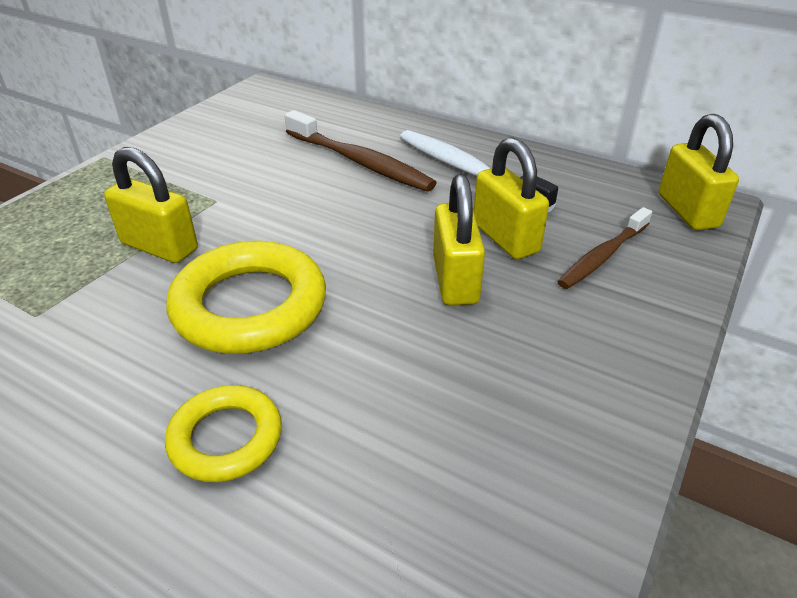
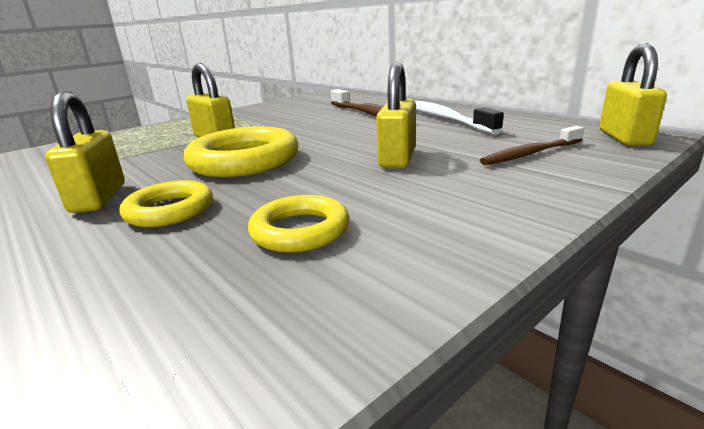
camera: 20 degrees right, 15 degrees down
yellow padlock [474,137,549,259] -> yellow padlock moved to [45,91,125,213]
none -> yellow ring [248,195,349,253]

